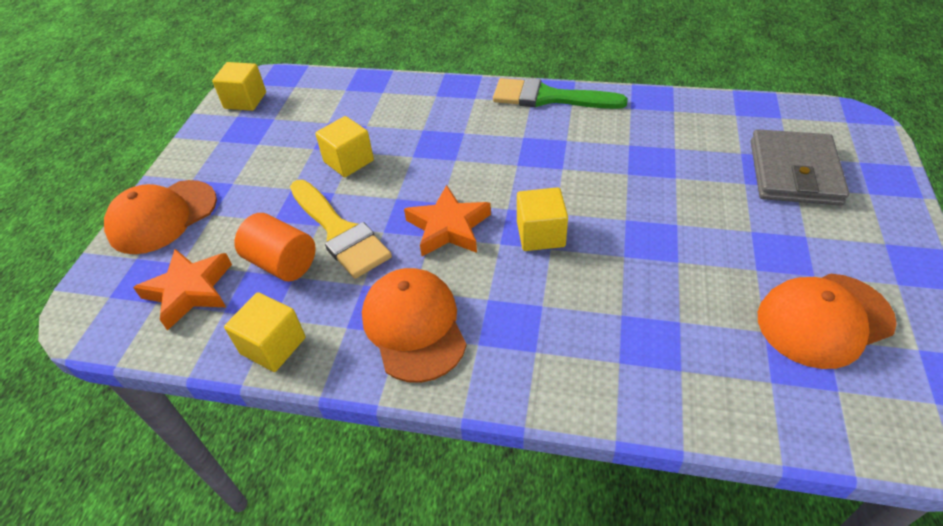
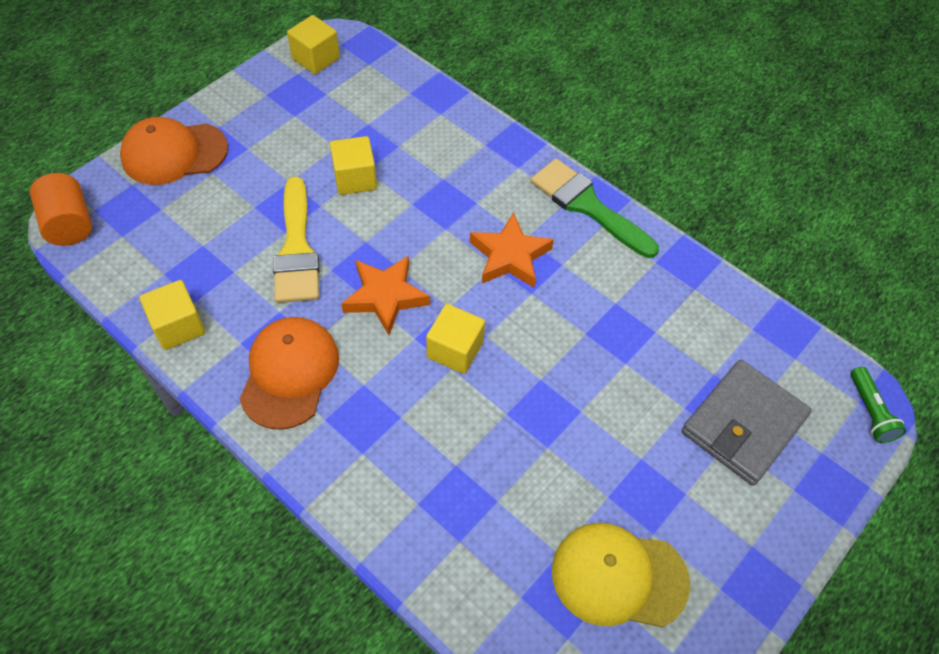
camera: 25 degrees right, 10 degrees up
orange star [133,249,232,330] -> orange star moved to [470,212,554,288]
orange cylinder [235,213,316,282] -> orange cylinder moved to [30,173,92,246]
orange cap [758,273,896,369] -> yellow cap [552,523,690,627]
none -> green flashlight [851,367,906,443]

